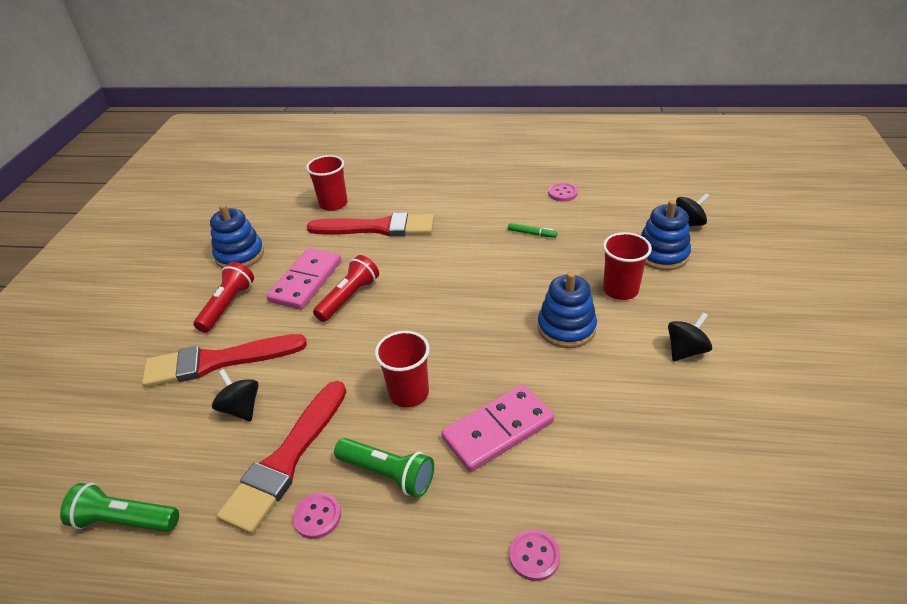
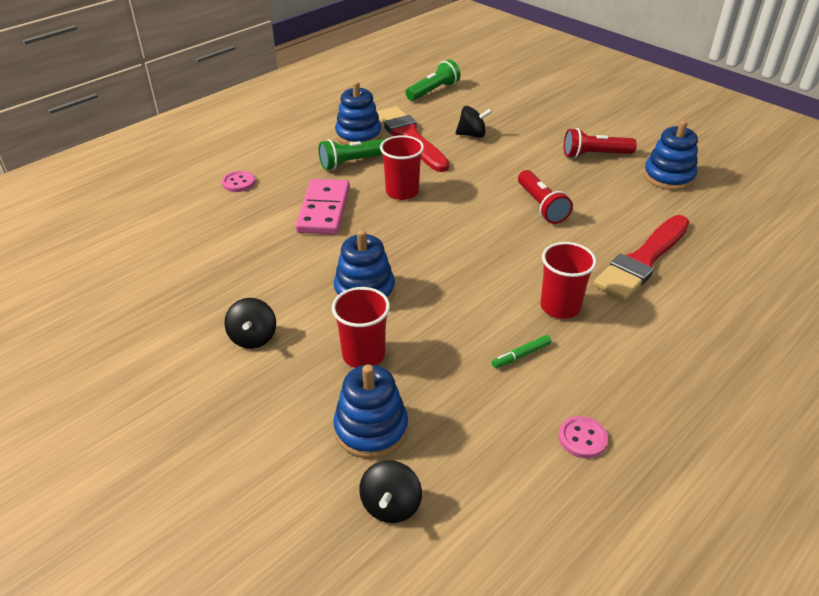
camera: 125 degrees right, 0 degrees up
red brush [142,334,307,387] -> none
red flashlight [194,262,254,333] -> red flashlight turned 120 degrees clockwise [564,128,637,158]
pink domino [266,248,341,310] -> none
pink button [293,493,341,539] -> blue stacking toy [335,81,382,145]
red cup [306,155,348,211] -> red cup moved to [540,242,597,319]

